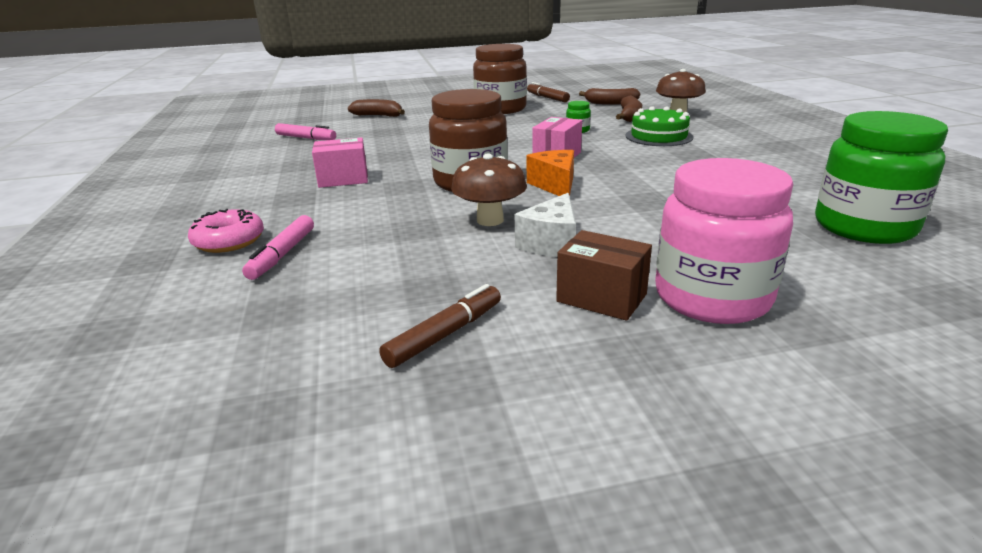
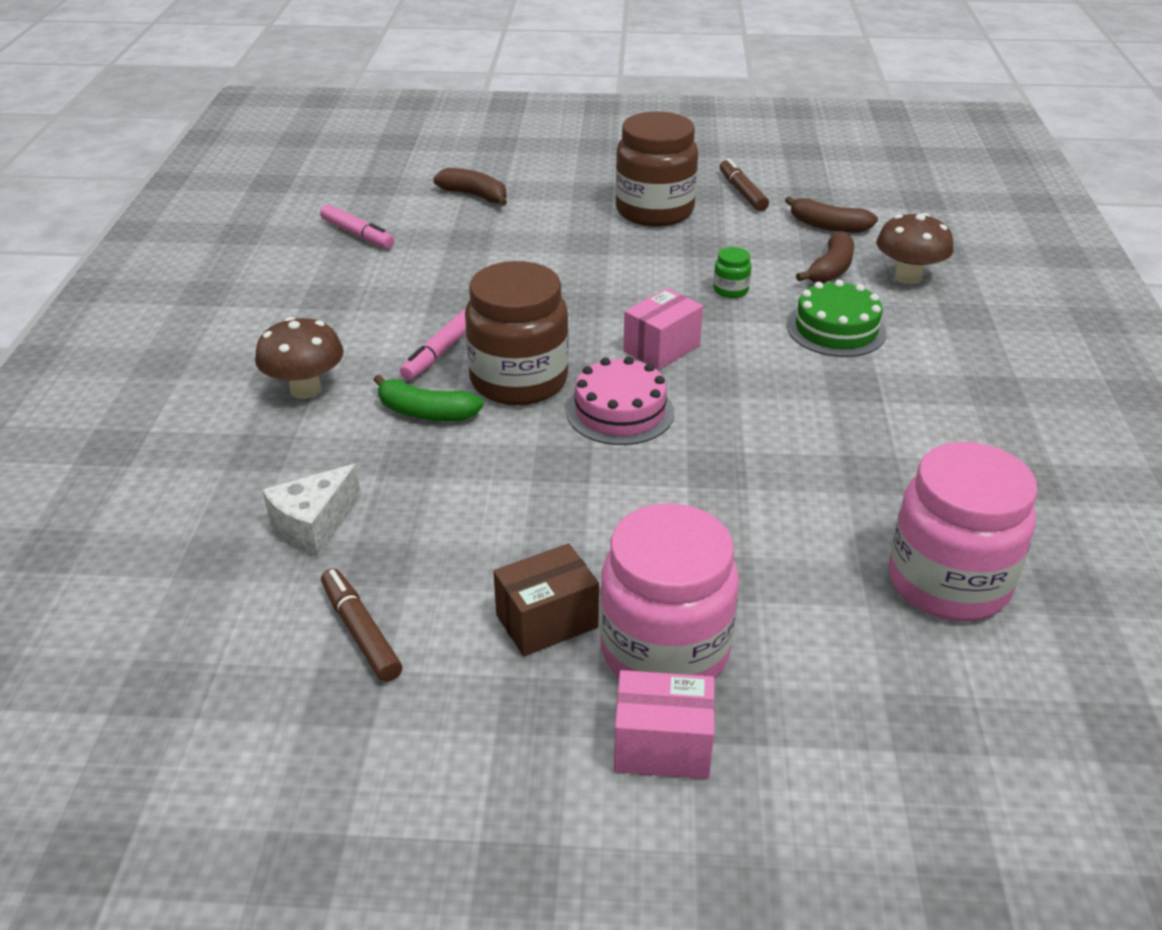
camera: 15 degrees right, 10 degrees up
pink donut [188,209,264,253] -> none
pink marker [242,215,314,280] -> pink marker moved to [400,310,466,380]
pink box [312,138,368,188] -> pink box moved to [614,670,715,779]
brown marker [379,284,501,368] -> brown marker turned 90 degrees counterclockwise [321,568,402,682]
brown mushroom [451,153,527,226] -> brown mushroom moved to [255,317,344,399]
white cheese [515,193,576,257] -> white cheese moved to [263,464,361,557]
orange cheese [527,150,574,197] -> pink cake [566,357,674,445]
brown box [556,230,652,321] -> brown box turned 75 degrees counterclockwise [493,543,599,656]
green jar [815,111,948,244] -> pink jar [889,442,1037,621]
none -> green banana [374,374,484,421]

